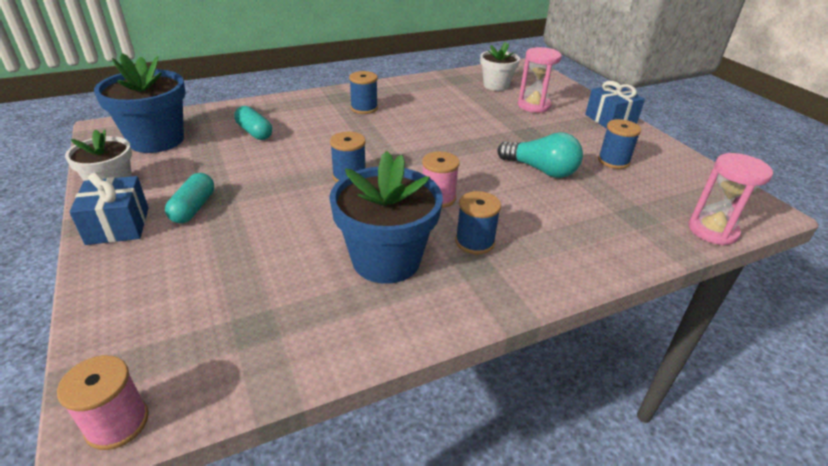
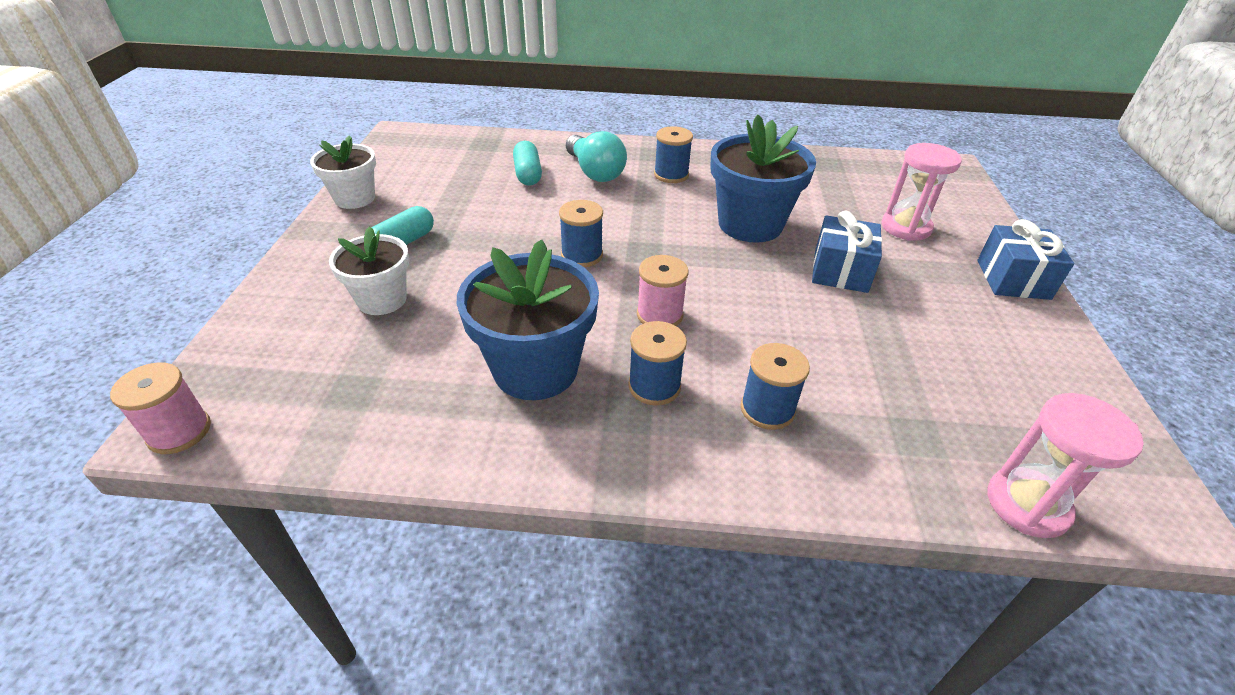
camera: 30 degrees right, 5 degrees up
blue gift [69,173,149,245] -> blue gift moved to [812,210,882,293]
blue flower pot [94,53,186,153] -> blue flower pot moved to [710,114,816,243]
white flower pot [480,42,520,91] -> white flower pot moved to [329,226,409,315]
turquoise light bulb [498,132,583,178] -> turquoise light bulb moved to [566,131,627,182]
blue spool [598,119,641,169] -> blue spool moved to [741,343,810,430]

